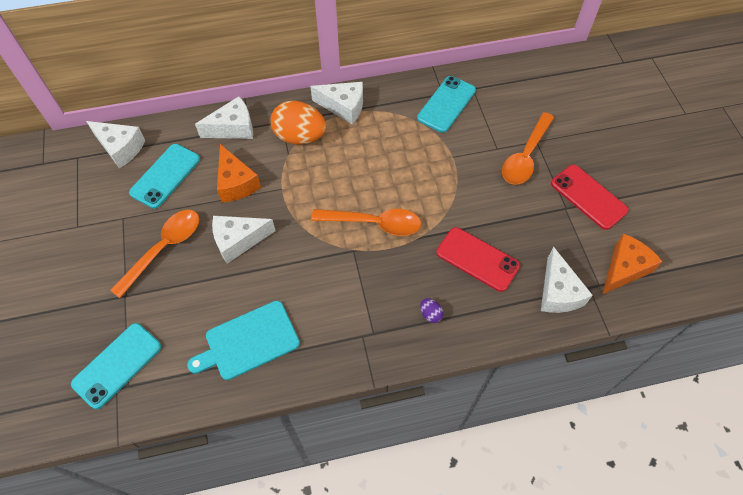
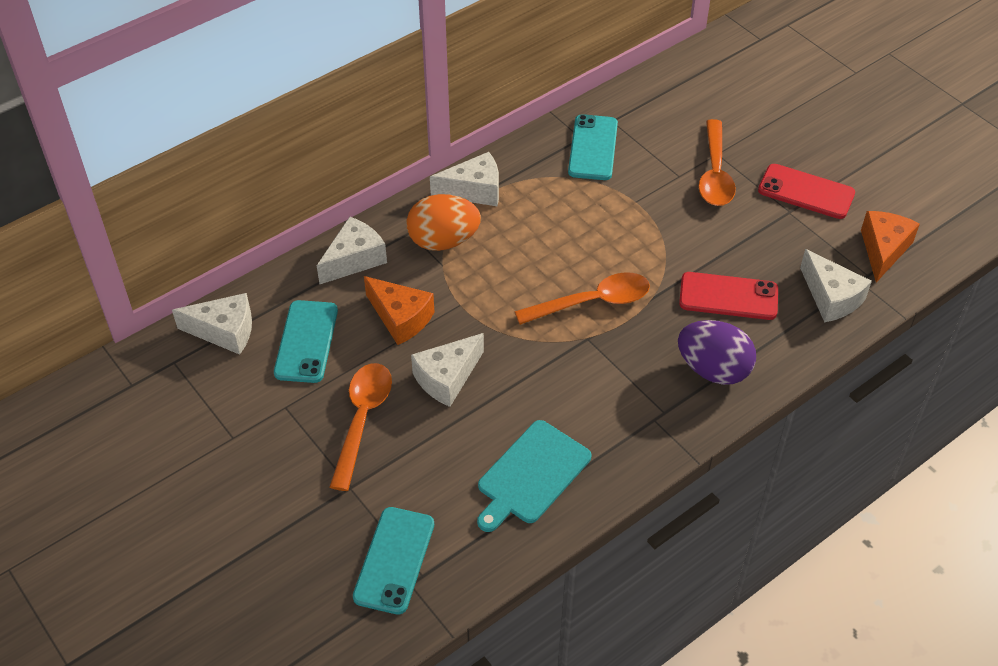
camera: 25 degrees left, 10 degrees down
purple egg [420,298,444,323] -> purple egg [678,320,756,385], size x2.42

